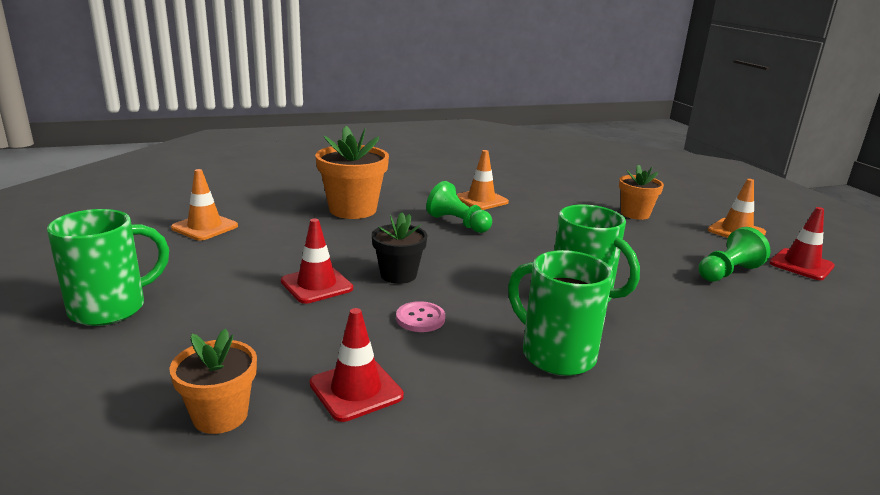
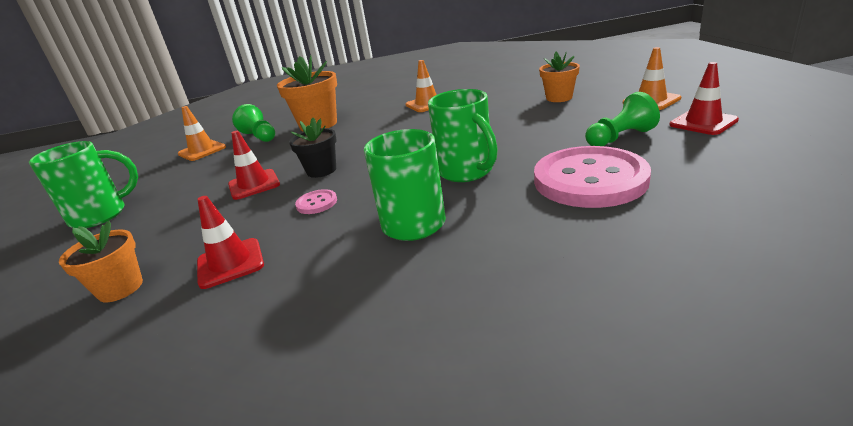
camera: 15 degrees right, 5 degrees up
green pawn [426,181,492,233] -> green pawn moved to [232,104,275,142]
none -> pink button [534,146,651,208]

